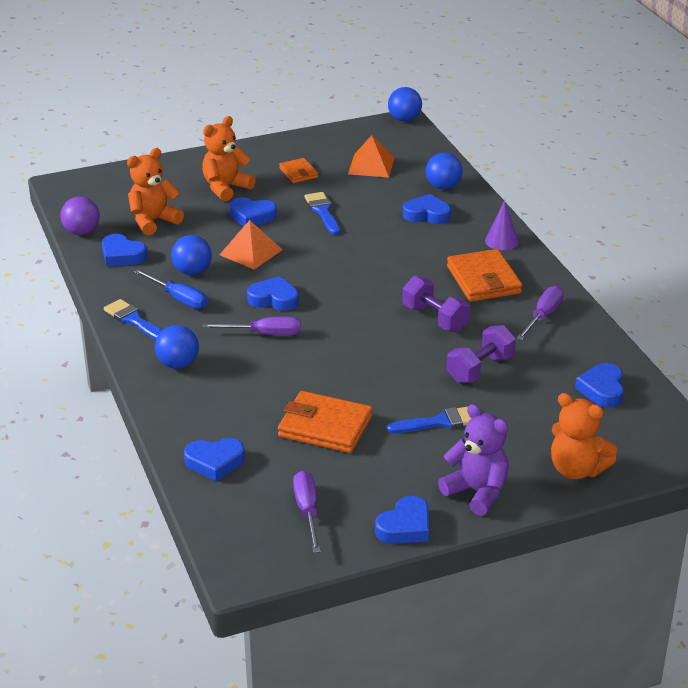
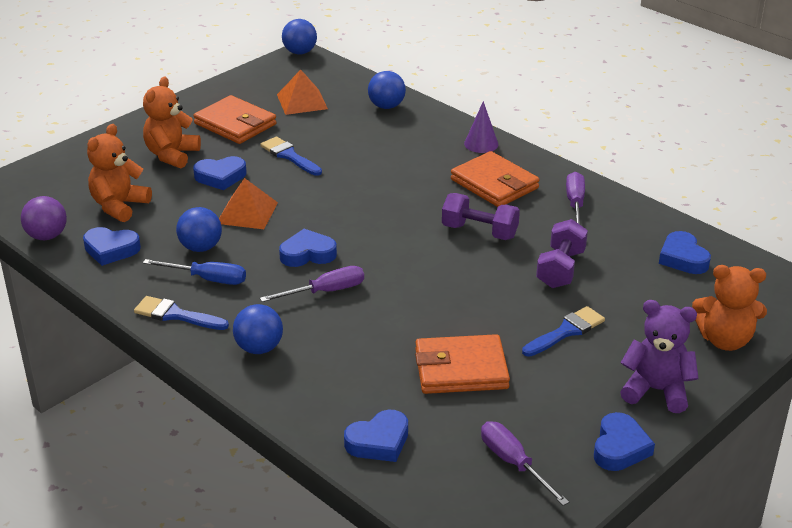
camera: 25 degrees left, 0 degrees up
orange wallet [279,158,318,183] -> orange wallet [193,95,277,144], size x1.78
blue heart [403,194,451,224] -> none

